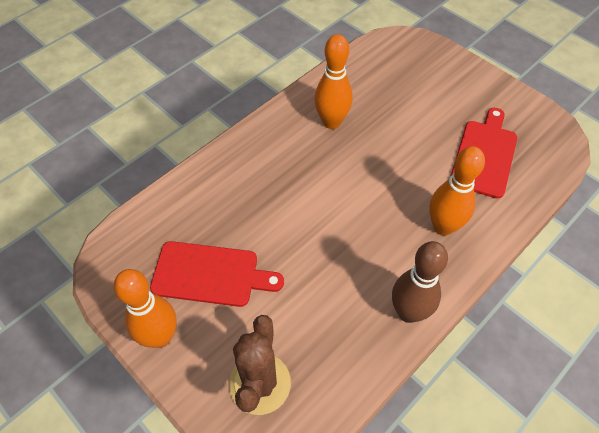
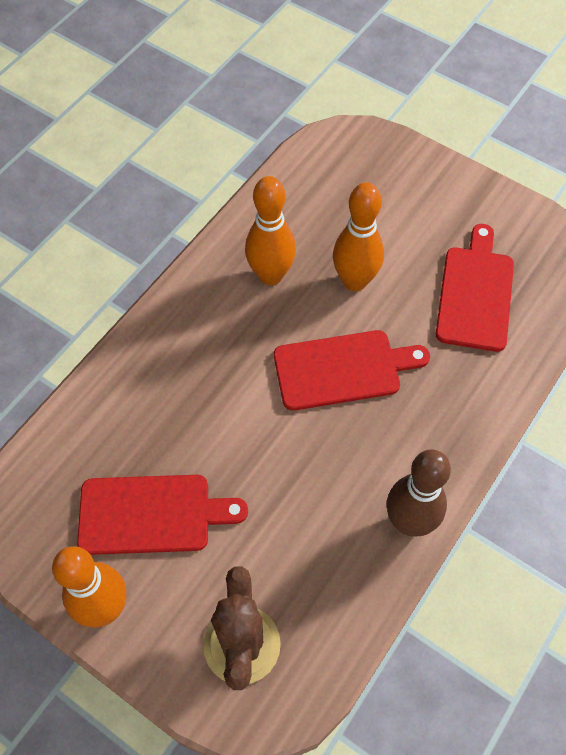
camera: 10 degrees left, 5 degrees up
orange bowling pin [429,146,485,236] -> orange bowling pin moved to [333,182,384,291]
none -> red cutting board [274,330,430,411]

